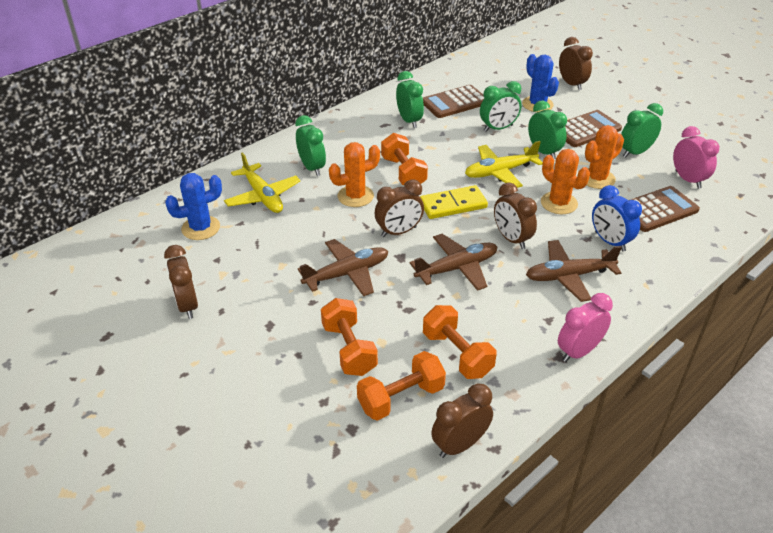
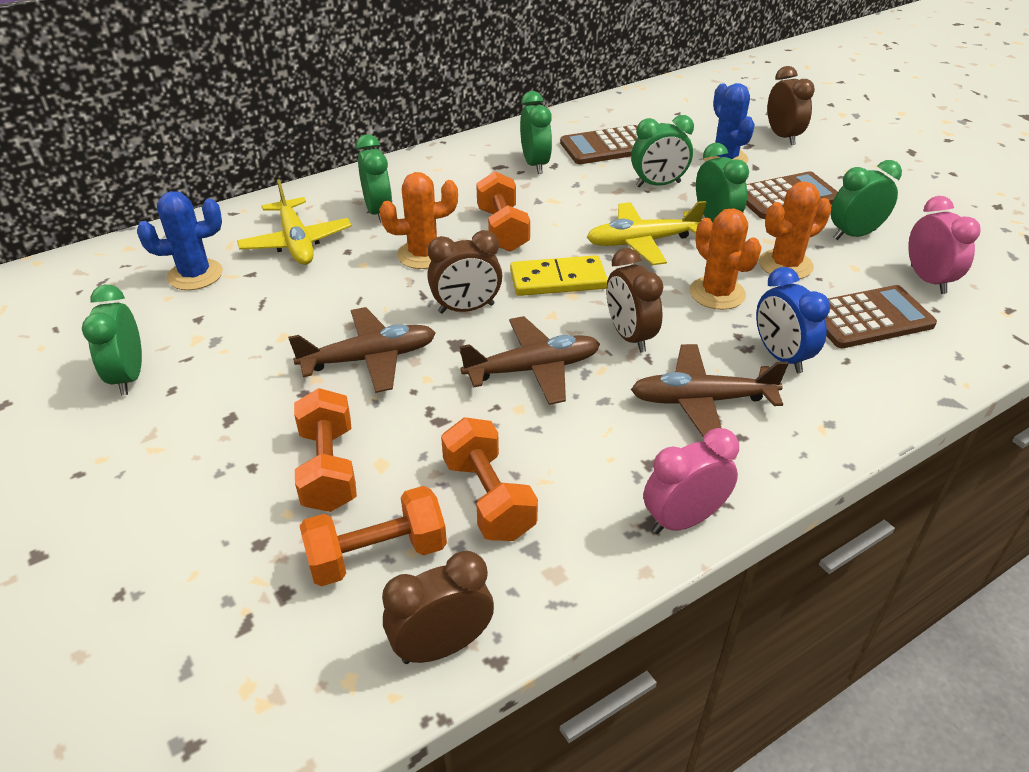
camera: 10 degrees right, 0 degrees up
brown clock [164,245,198,319] -> green clock [82,284,142,395]

